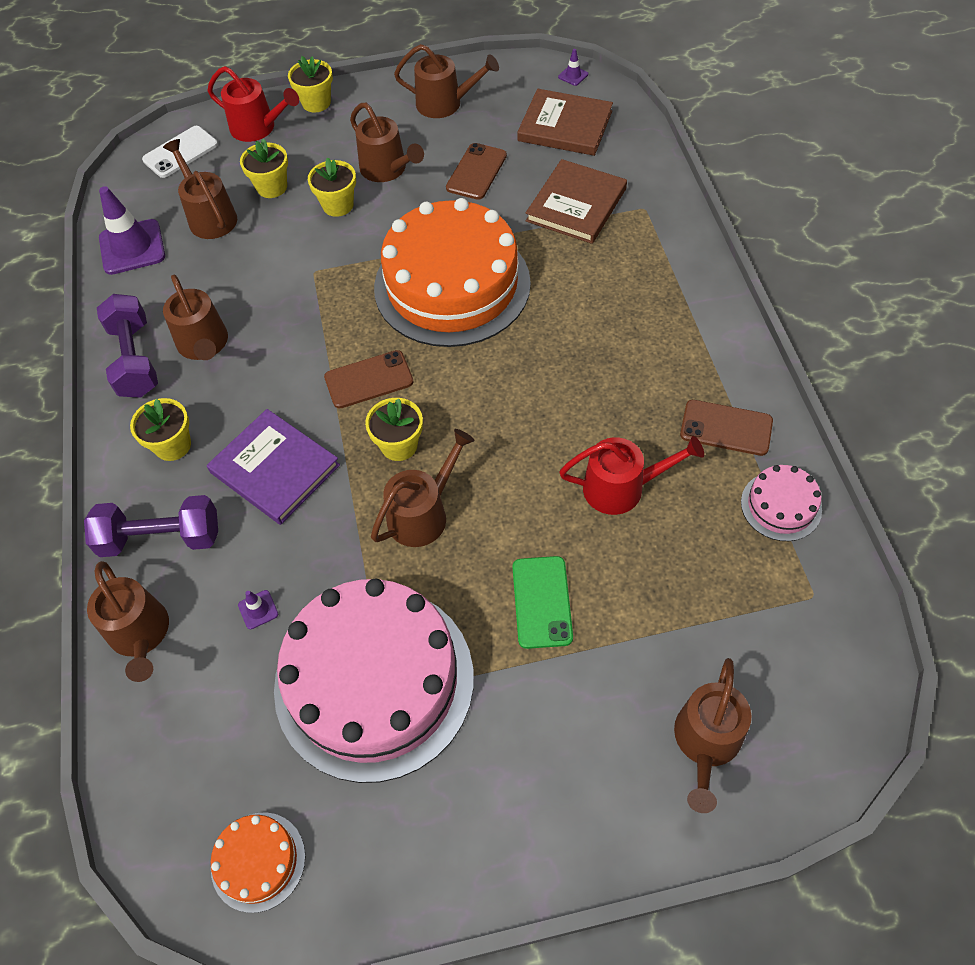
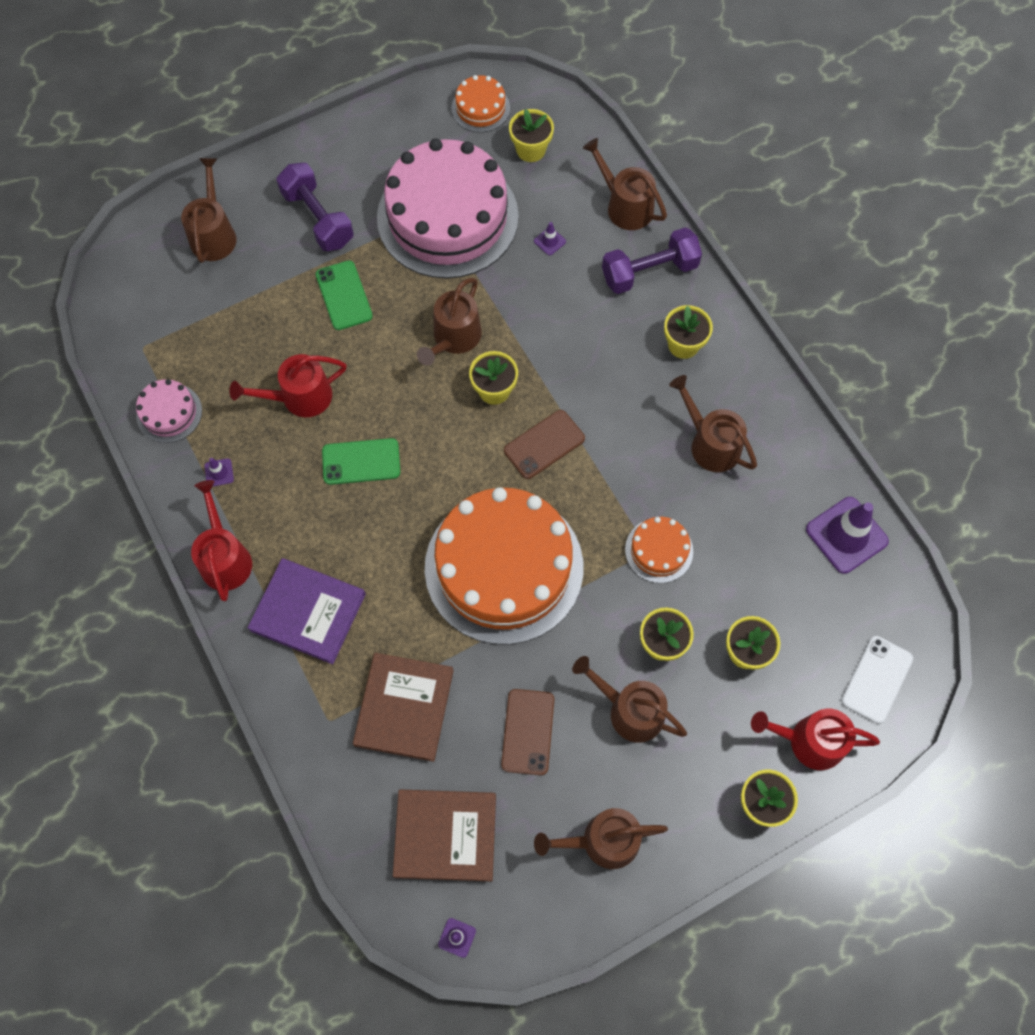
camera: 160 degrees right, 10 degrees up
purple dumbbell [97,294,158,398] -> purple dumbbell moved to [276,163,354,251]
brown watering can [163,139,237,239] -> none
purple book [207,409,340,525] -> purple book moved to [247,558,366,664]
brown phone [680,400,773,456] -> purple traffic cone [204,458,234,487]
none -> red watering can [191,480,252,602]
none -> green phone [322,438,400,485]
none -> yellow flower pot [509,109,554,162]
none -> orange cake [625,517,693,583]

